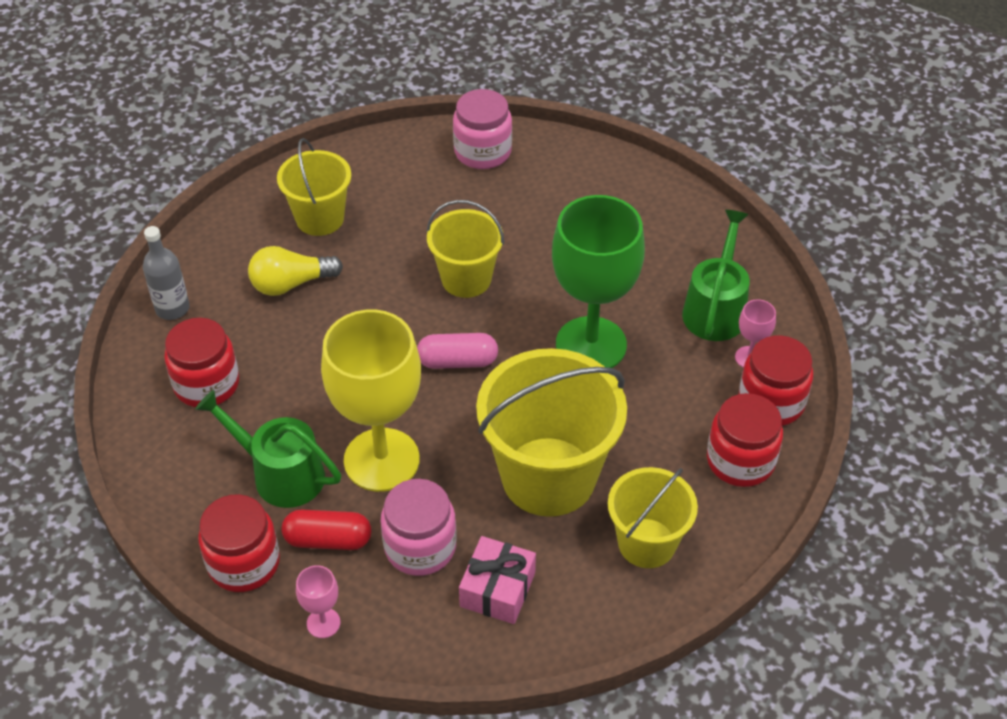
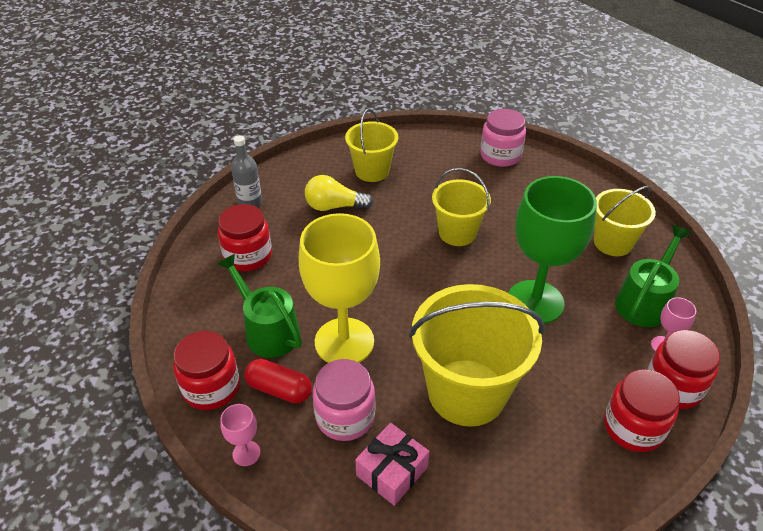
camera: 20 degrees right, 5 degrees down
pink capsule [417,333,498,369] -> none
yellow bucket [608,467,698,568] -> yellow bucket moved to [594,186,656,256]

